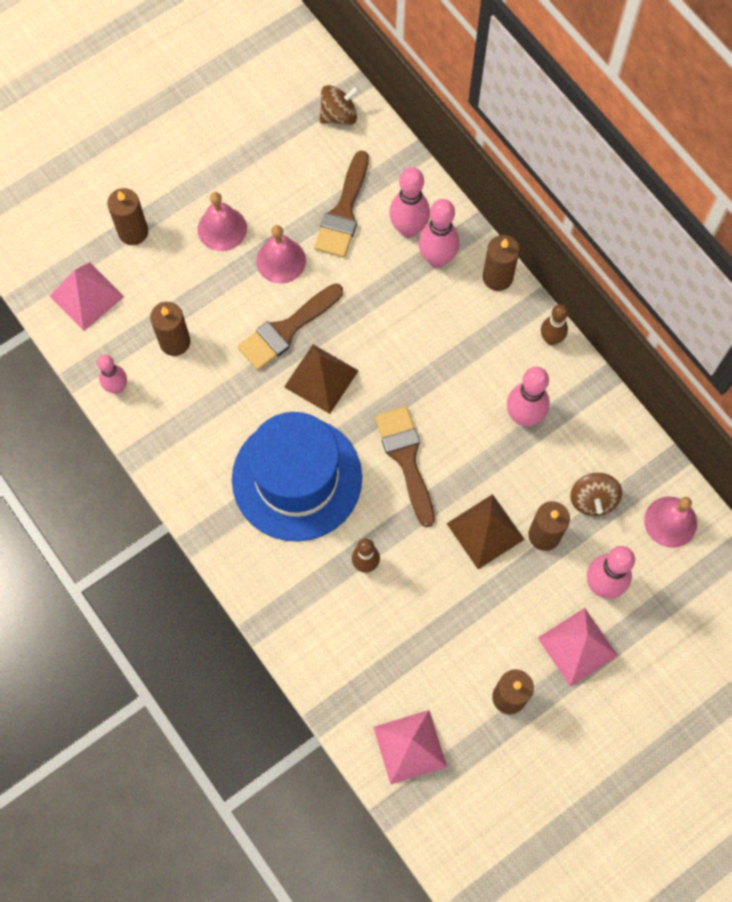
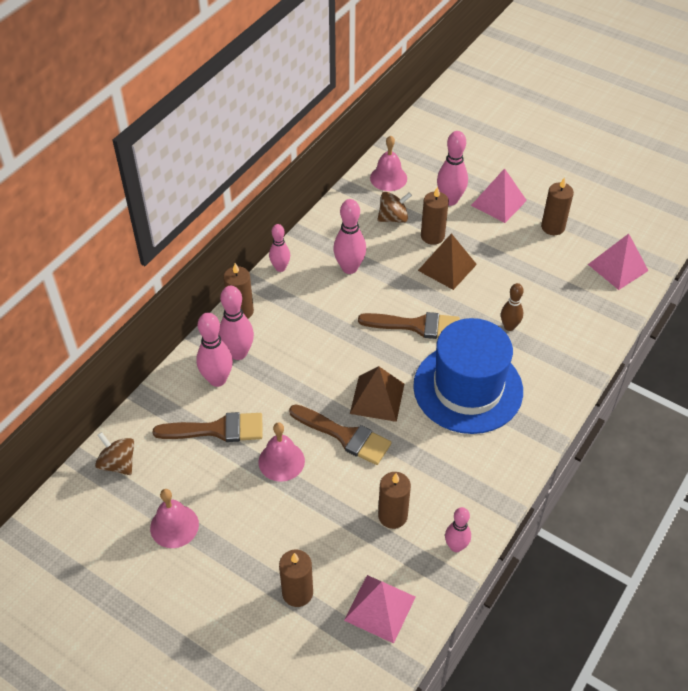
camera: 110 degrees left, 20 degrees down
pink bell [198,192,247,251] -> pink bell moved to [150,489,199,548]
brown brush [375,406,435,527] -> brown brush turned 135 degrees counterclockwise [358,312,460,339]
brown bowling pin [541,304,568,345] -> pink bowling pin [269,224,290,272]

